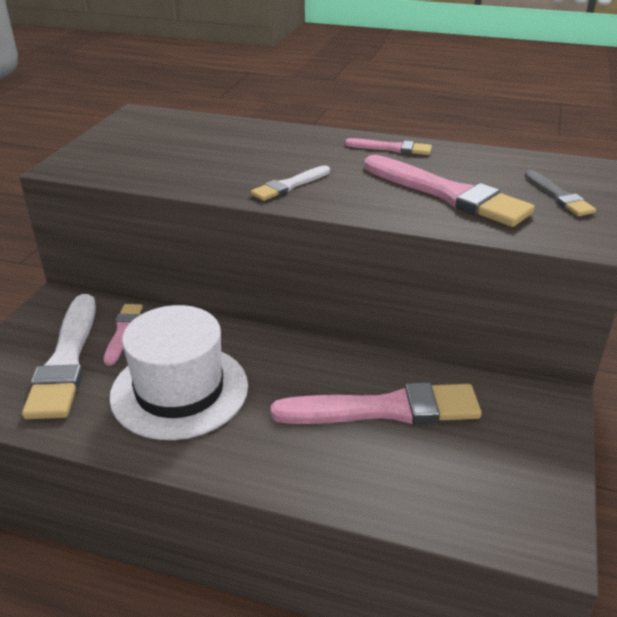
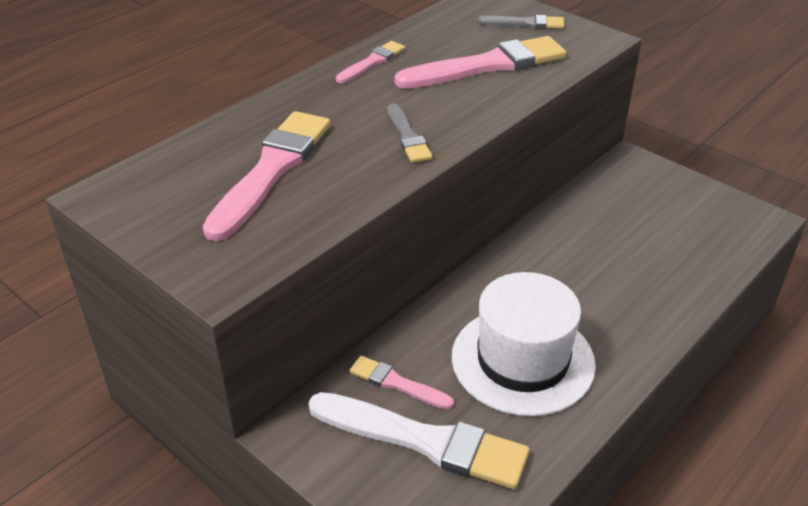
camera: 65 degrees left, 5 degrees up
white brush [250,165,330,201] -> grey brush [387,103,433,163]
pink brush [271,382,482,424] -> pink brush moved to [203,111,331,241]

